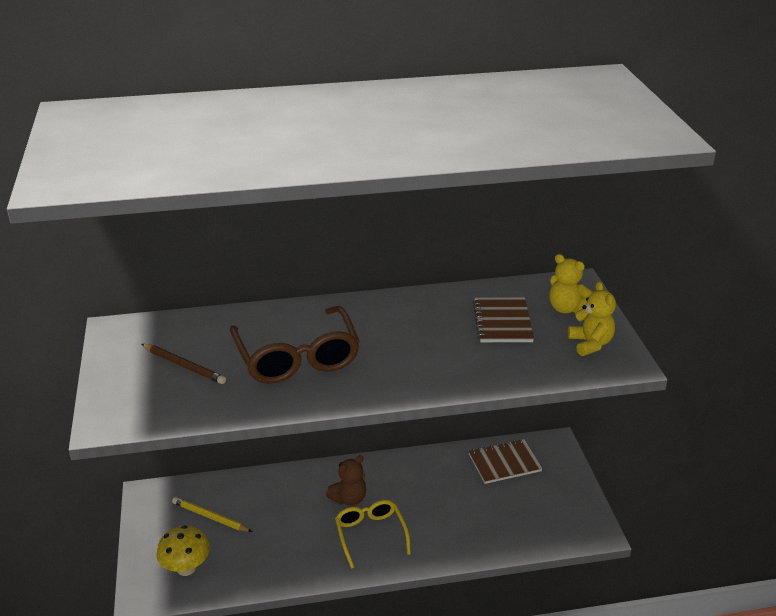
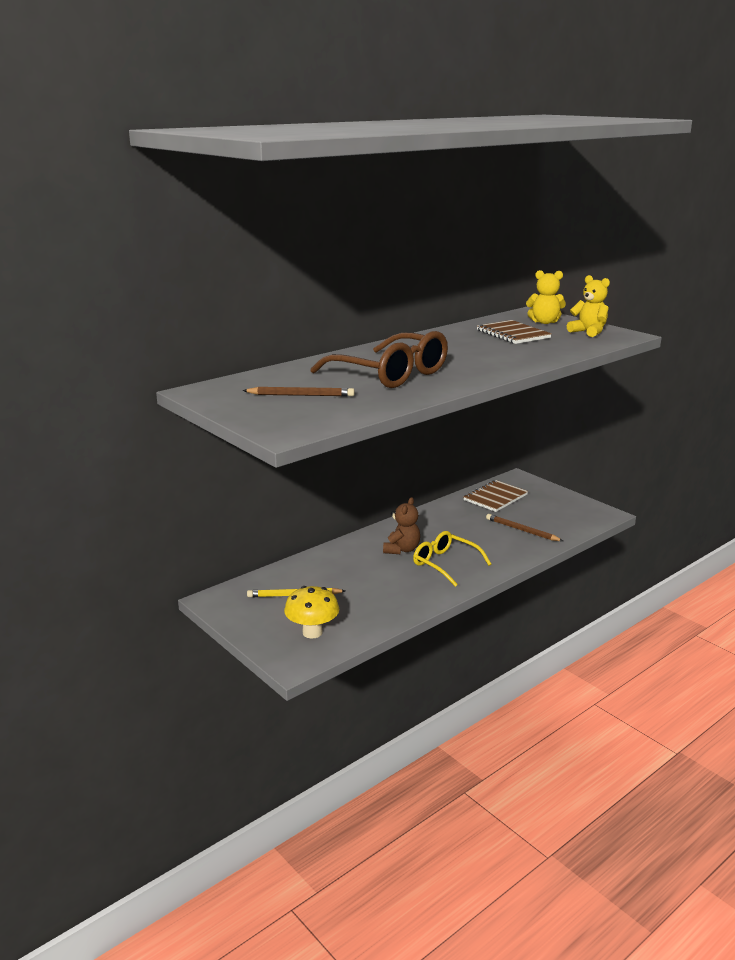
camera: 30 degrees left, 10 degrees down
none -> brown pencil [486,514,563,541]

